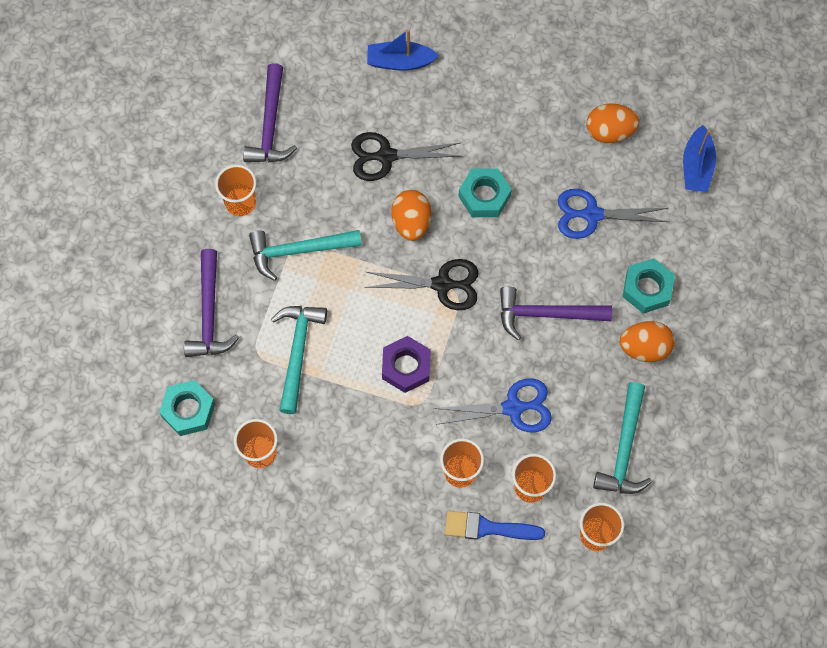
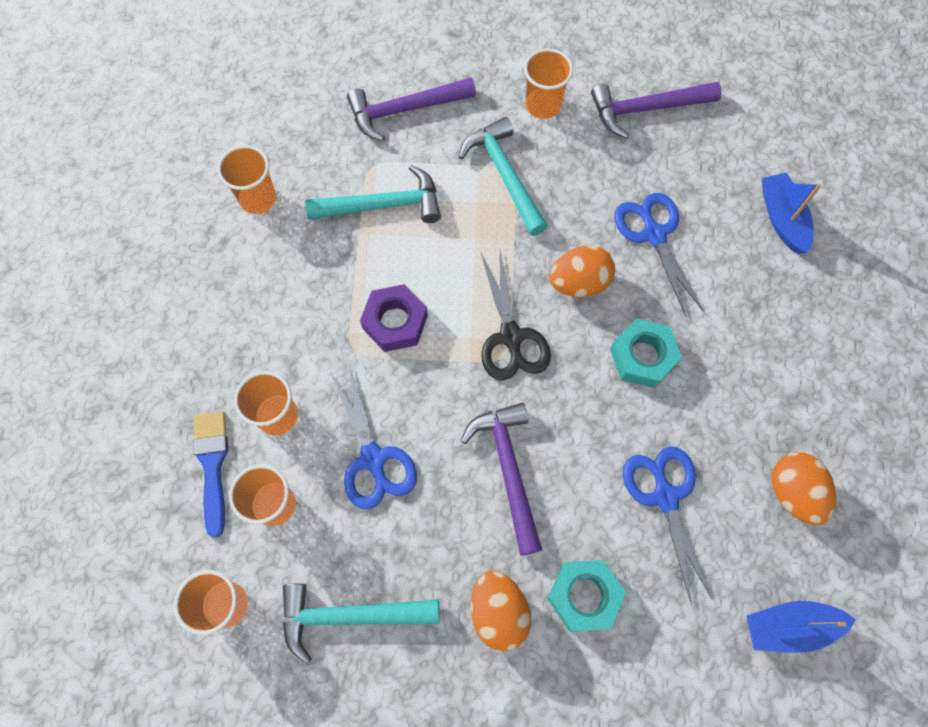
camera: 75 degrees right, 0 degrees up
turquoise nut [159,380,215,436] -> none
black scissors [351,132,462,181] -> blue scissors [614,193,704,316]

